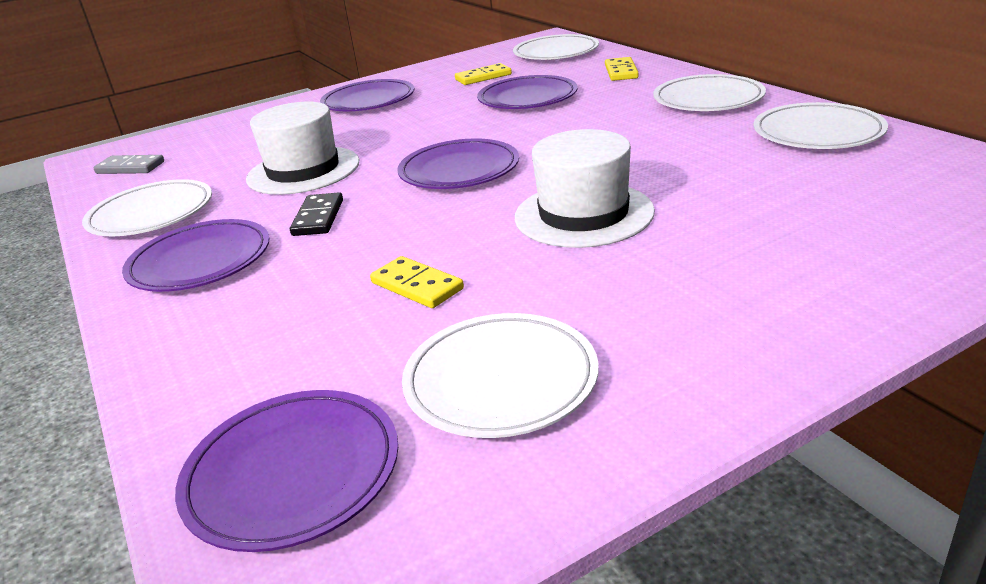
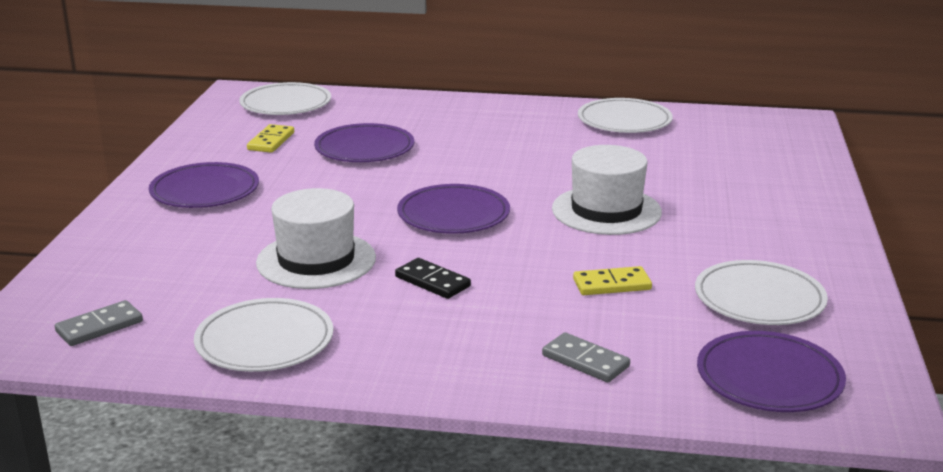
camera: 55 degrees left, 5 degrees down
purple plate [122,219,270,292] -> none
yellow domino [605,57,639,81] -> none
white plate [653,74,766,111] -> none
none -> grey domino [542,332,630,382]

